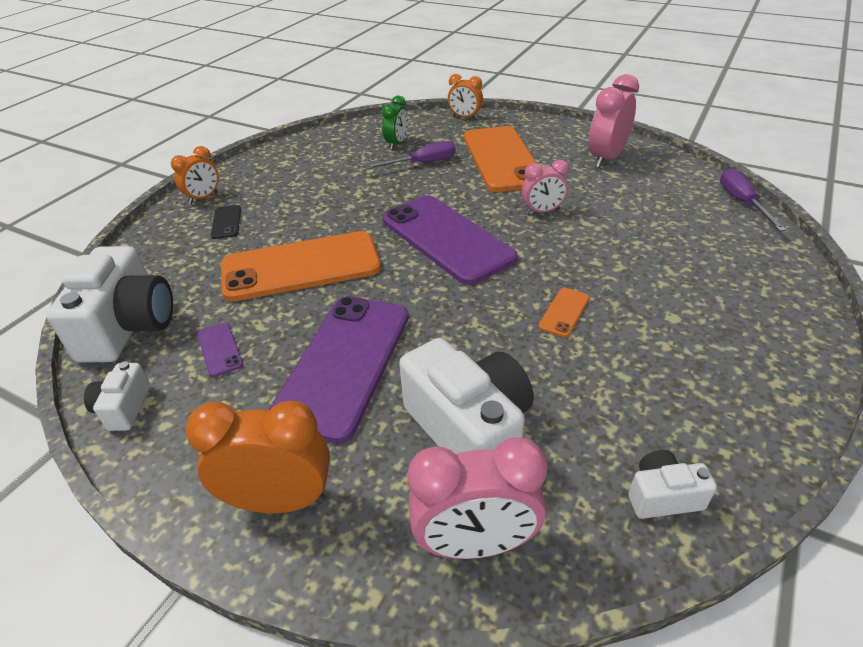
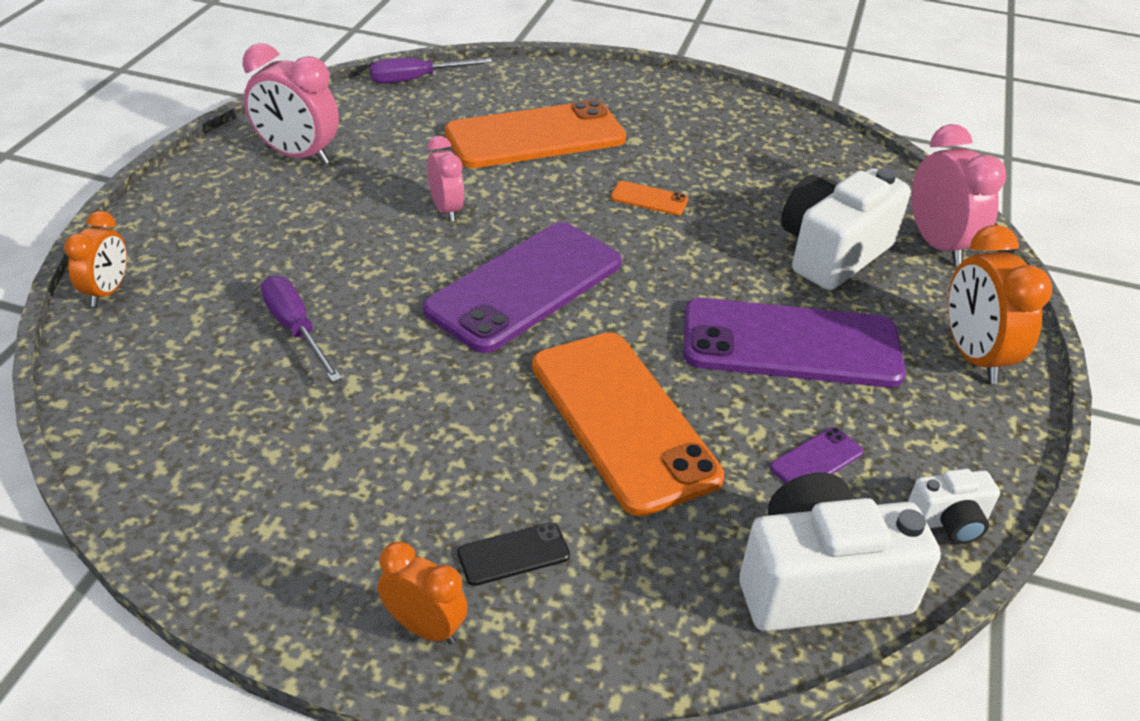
camera: 105 degrees left, 0 degrees up
green clock [382,96,408,150] -> none
orange phone [464,126,537,192] -> orange phone moved to [445,100,626,168]
white camera [628,450,717,519] -> none

